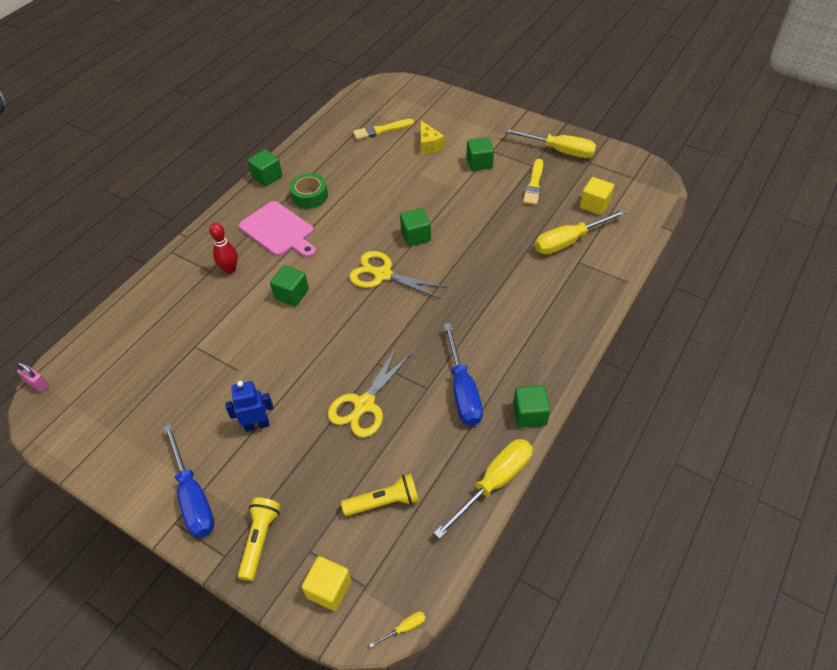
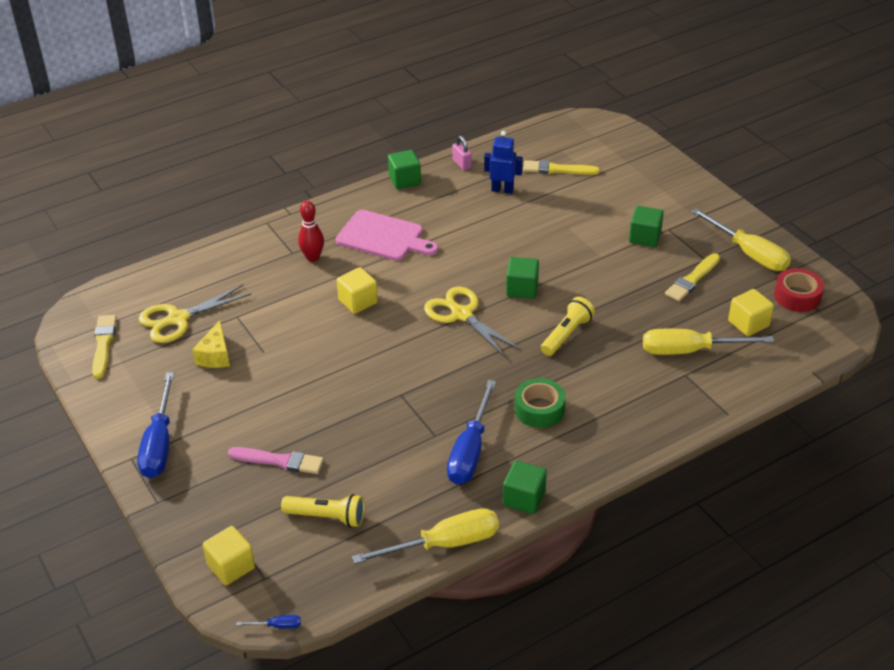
camera: 25 degrees right, 10 degrees down
pink padlock [17,362,49,392] -> pink padlock moved to [452,135,472,170]
blue robot [225,381,273,432] -> blue robot moved to [484,131,523,194]
yellow flashlight [238,498,280,581] -> yellow flashlight moved to [541,297,595,356]
pink cutting board [239,201,316,258] -> pink cutting board turned 45 degrees counterclockwise [336,210,438,261]
green cube [270,265,309,306] -> yellow cube [337,267,378,314]
green tape [289,173,328,209] -> green tape moved to [514,378,565,428]
yellow scissors [328,346,412,438] -> yellow scissors moved to [139,284,252,343]
yellow screwdriver [369,612,426,648] -> blue screwdriver [236,615,301,629]
yellow cheese [421,121,445,154] -> yellow cheese moved to [192,320,230,368]
none -> yellow brush [92,315,117,379]
none -> pink brush [228,447,324,474]
none -> red tape [774,268,824,312]

